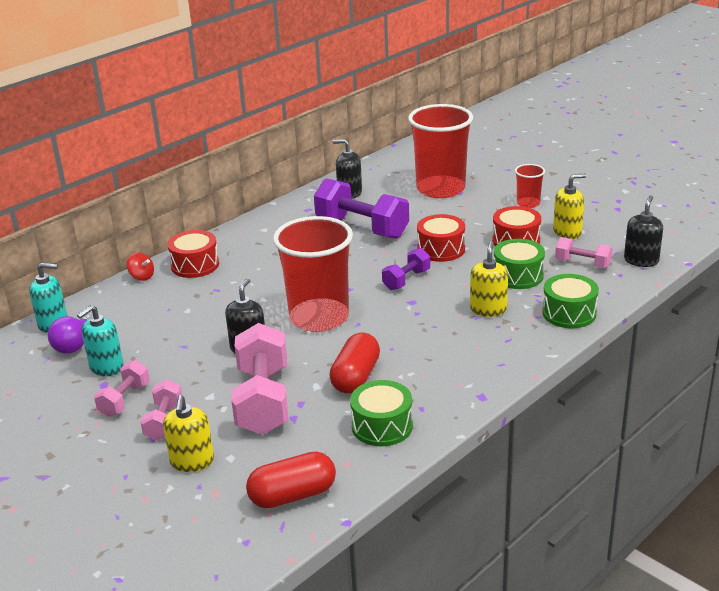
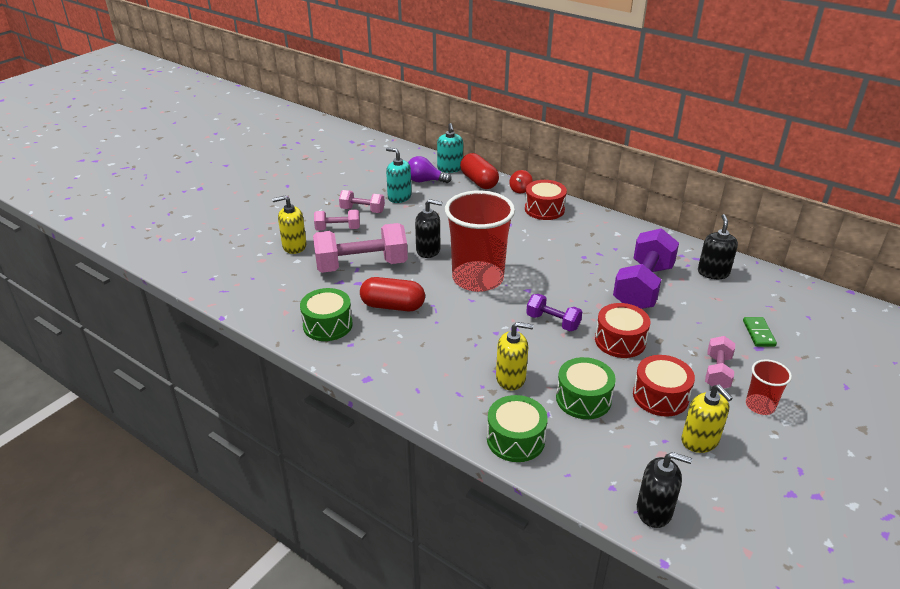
camera: 80 degrees right, 5 degrees up
red capsule [246,451,336,508] -> red capsule moved to [460,153,499,189]
red cup [408,104,473,198] -> green domino [743,317,777,347]
pink dumbbell [555,237,612,268] -> pink dumbbell moved to [705,336,735,388]

